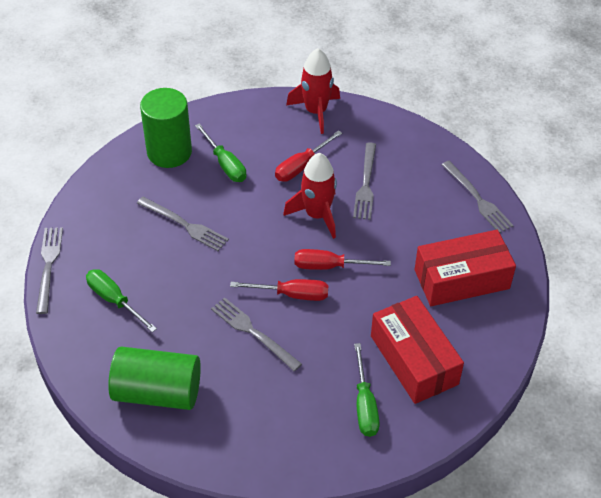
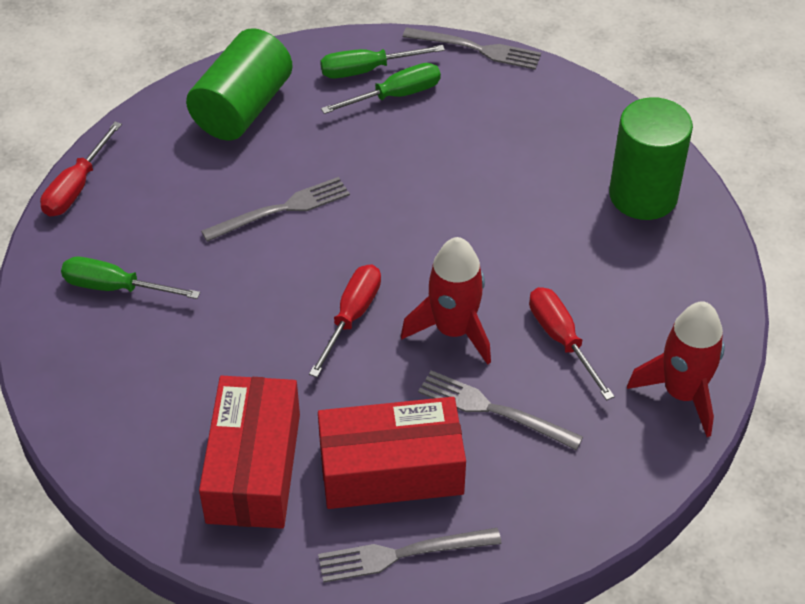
camera: 110 degrees right, 0 degrees up
grey fork [137,197,229,251] -> none
green screwdriver [195,123,246,182] -> green screwdriver moved to [320,45,445,78]
red screwdriver [230,279,328,301] -> red screwdriver moved to [40,122,122,217]
red box [371,296,464,404] -> red box moved to [318,397,466,509]

